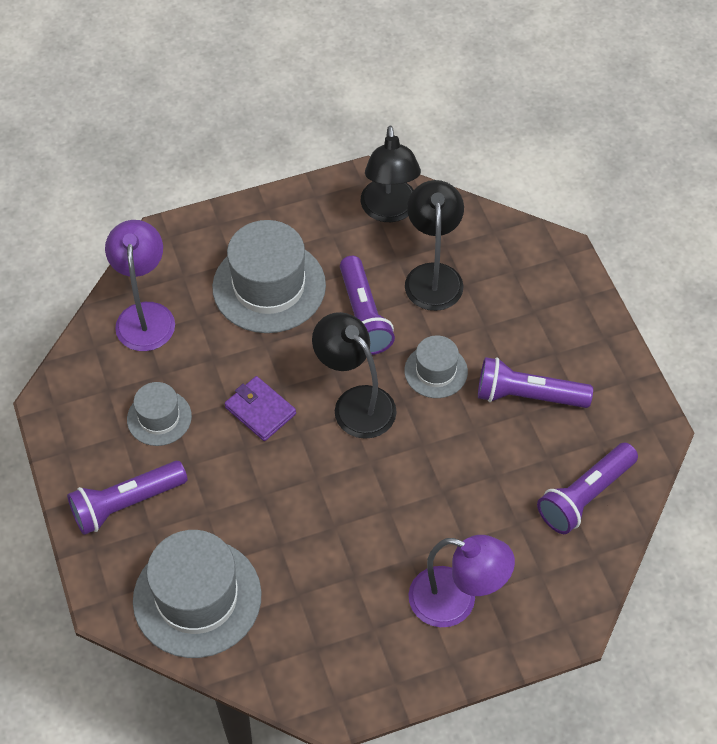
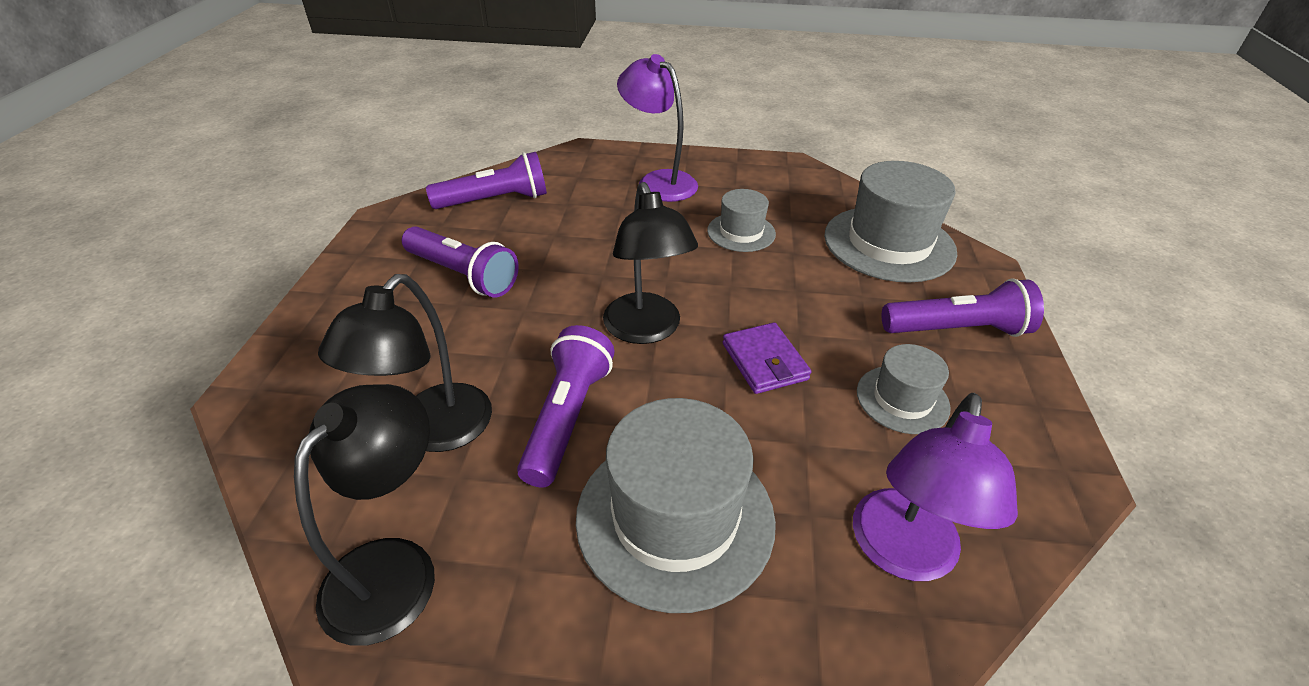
camera: 155 degrees left, 15 degrees down
grey hat [404,335,468,398] -> grey hat moved to [707,189,776,252]

